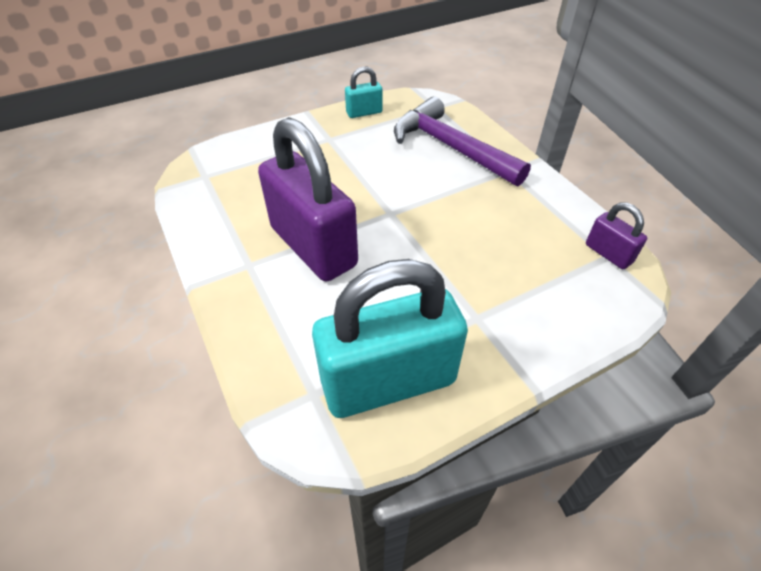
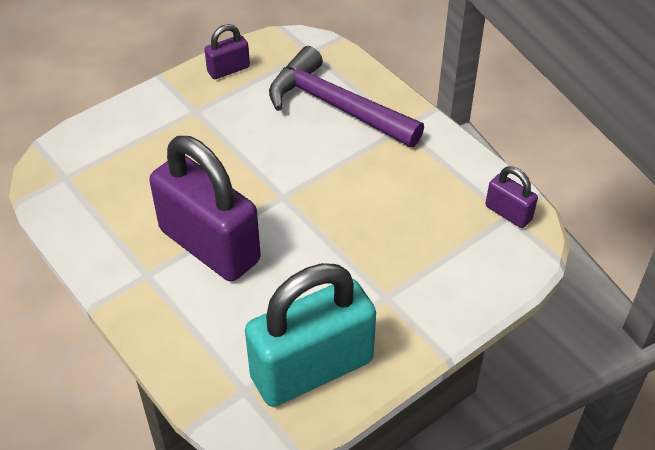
camera: 10 degrees left, 0 degrees up
turquoise padlock [345,66,383,118] -> purple padlock [204,24,250,79]

